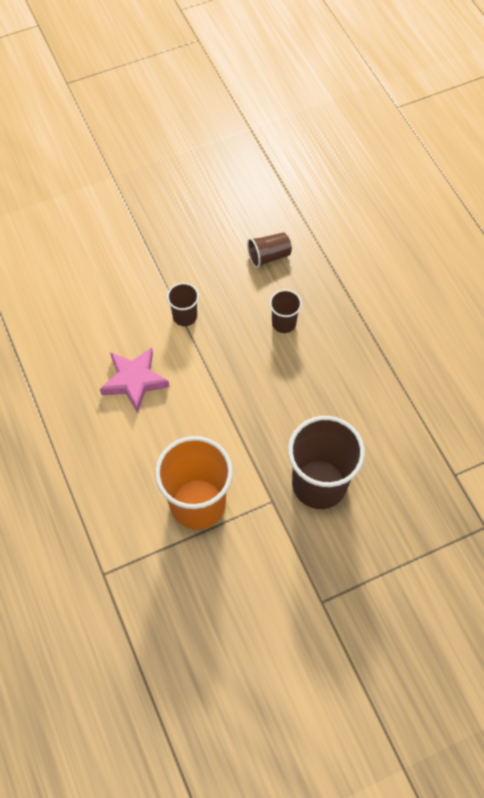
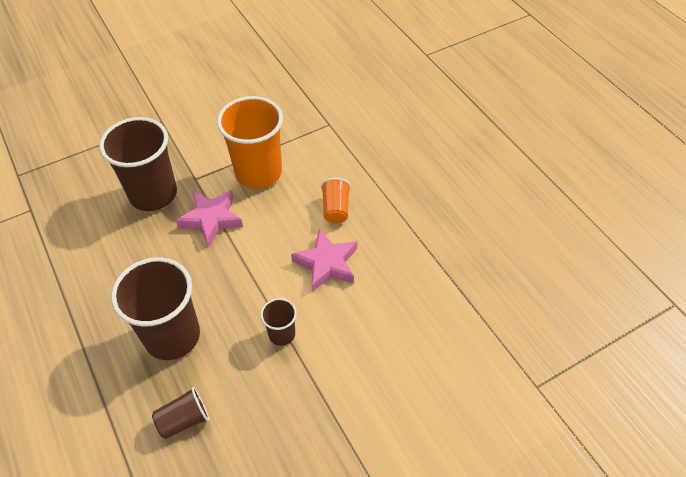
camera: 175 degrees right, 10 degrees down
brown cup [270,289,302,333] -> brown cup [111,257,200,360], size x2.09
none -> pink star [176,190,243,247]
none -> orange cup [321,178,351,223]

